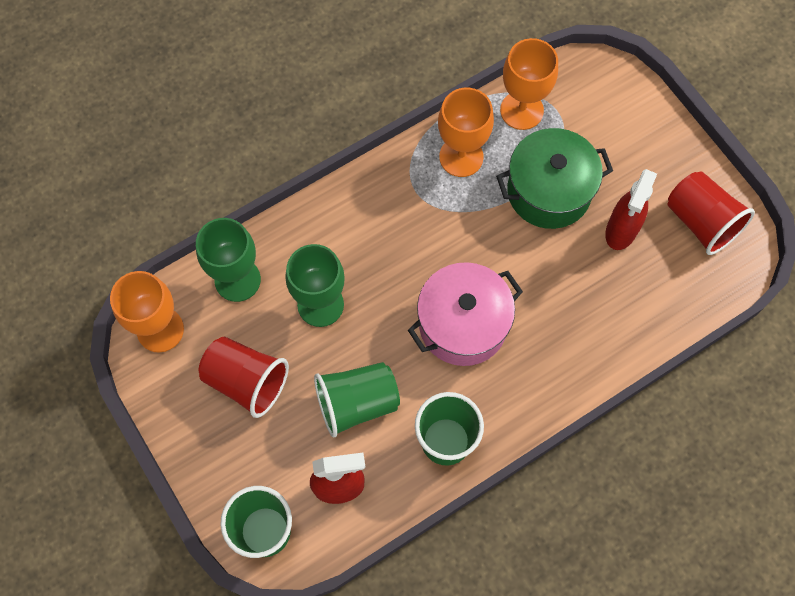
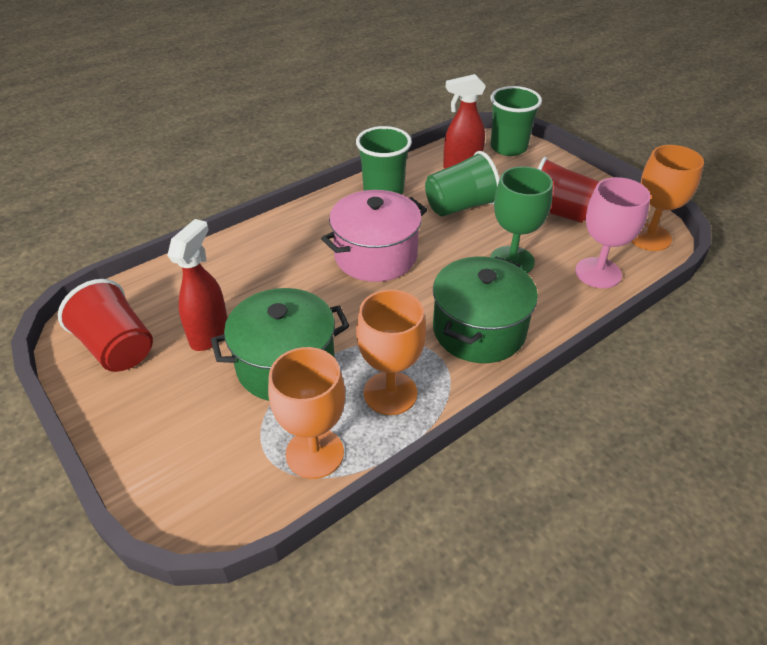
camera: 175 degrees right, 25 degrees down
green goblet [196,218,261,302] -> pink goblet [575,177,651,288]
none -> green pot [433,256,538,363]

